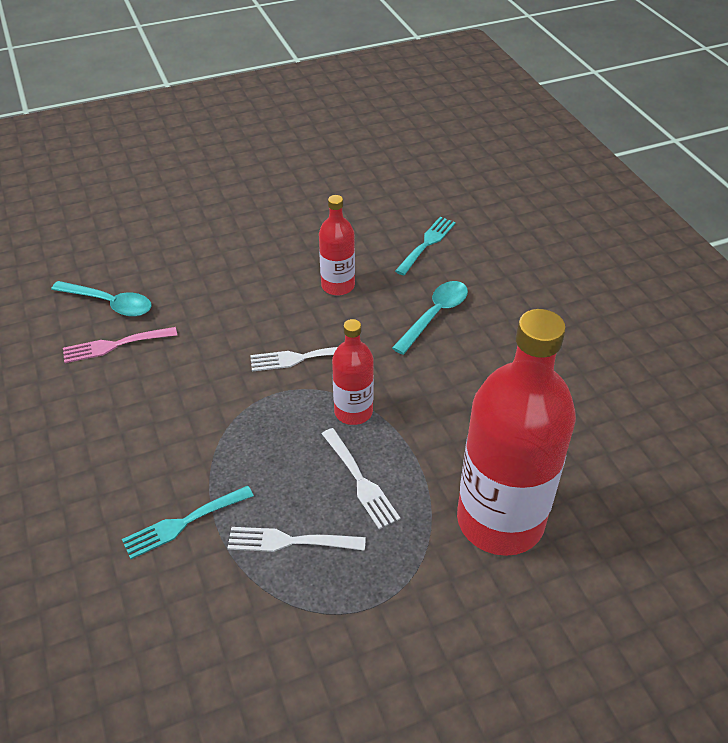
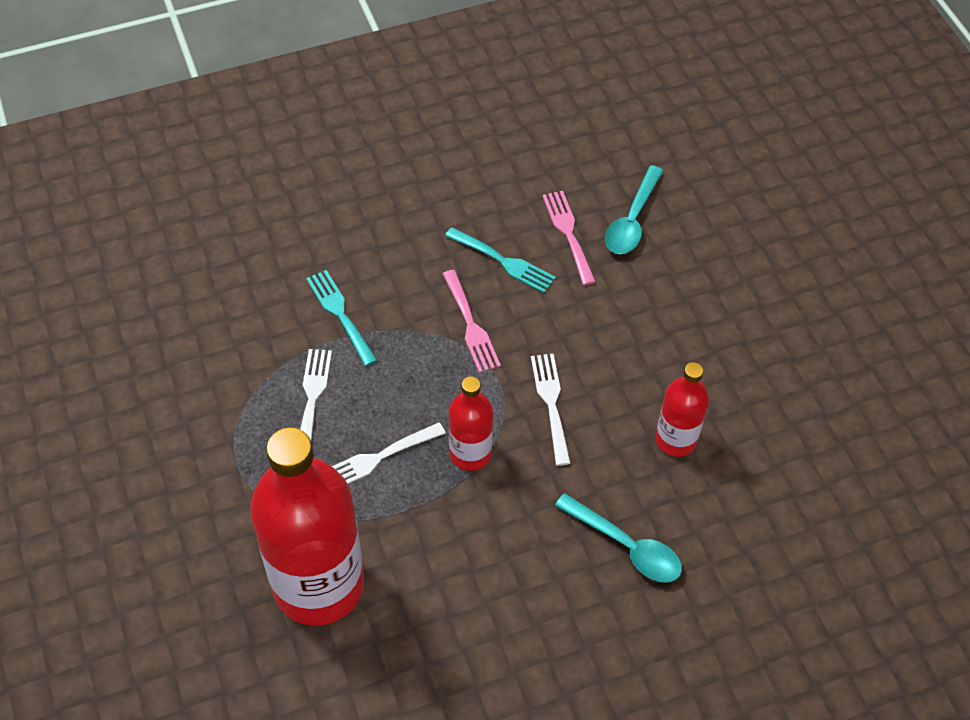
camera: 90 degrees right, 10 degrees up
turquoise fork [395,217,456,275] -> turquoise fork moved to [445,227,556,293]
none -> pink fork [443,270,501,373]

